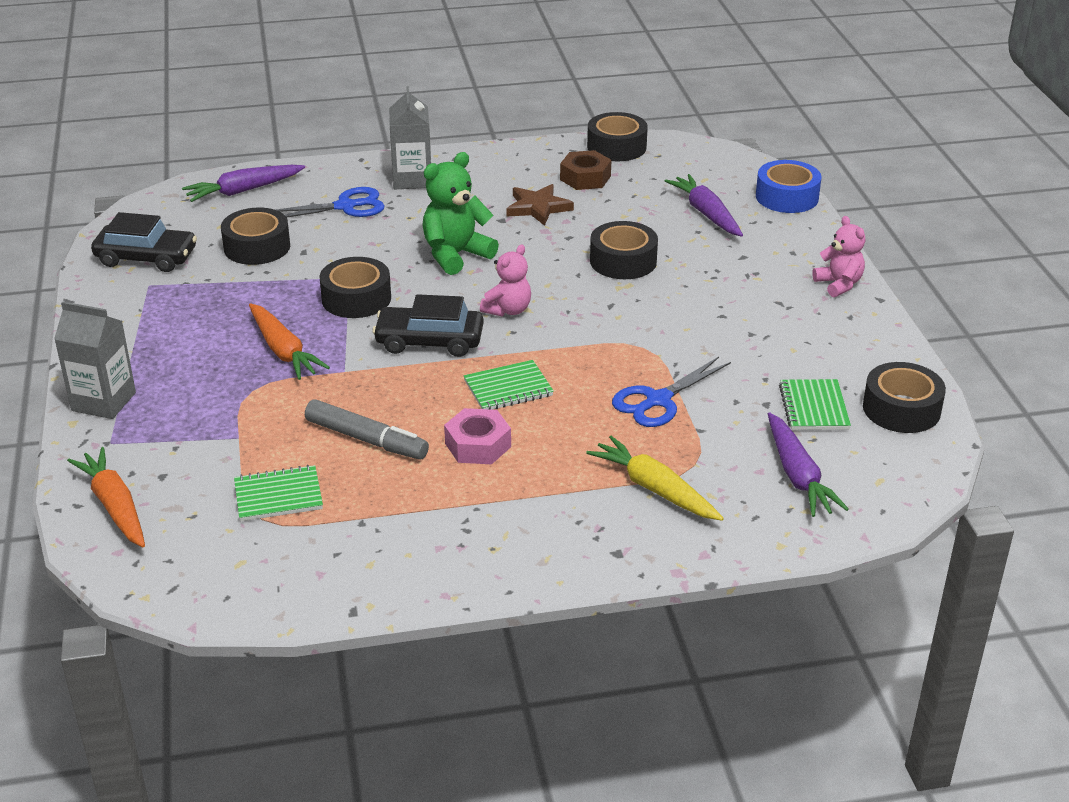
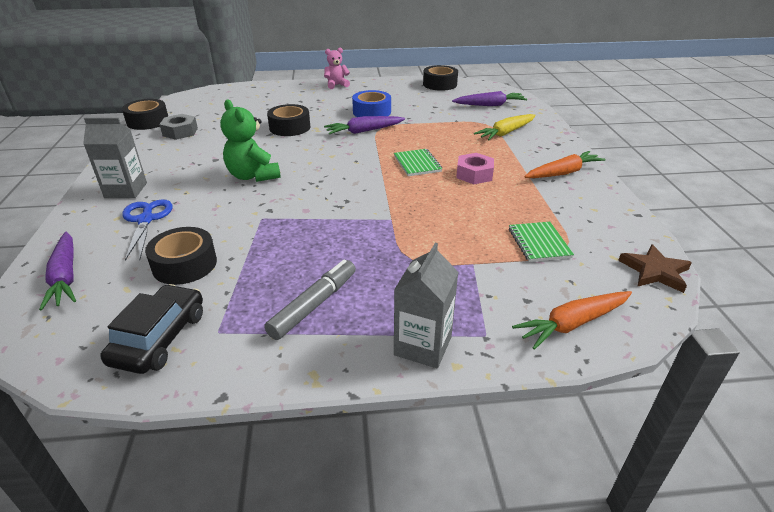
camera: 85 degrees left, 0 degrees up
orange carrot [249,303,330,380] -> orange carrot moved to [524,151,605,178]
grey marker [305,399,429,460] -> grey marker moved to [264,260,356,340]
black tape [319,257,391,318] -> none
black car [372,294,483,357] -> none
pink teddy bear [480,245,531,317] -> none
brown star [507,184,574,226] -> brown star moved to [618,244,692,293]
brown nut [560,150,611,190] -> grey nut [159,114,198,140]
blue scissors [612,357,731,427] -> none
purple carrot [665,174,743,237] -> purple carrot moved to [324,116,405,134]
blue tape [756,160,822,213] -> blue tape moved to [352,90,391,117]
green notebook [779,379,851,430] -> none

